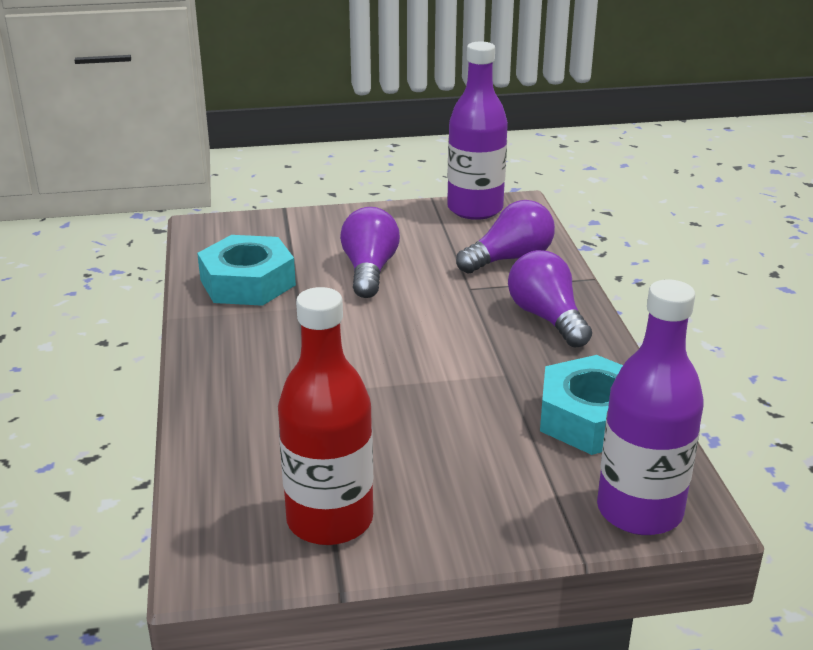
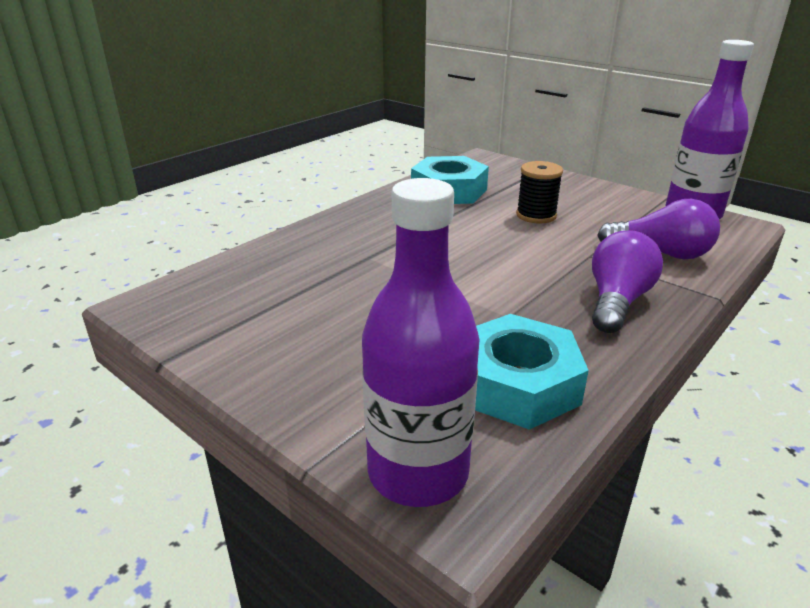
camera: 50 degrees right, 0 degrees up
red bottle [278,287,373,545] -> none
purple light bulb [340,207,400,298] -> black spool [516,161,563,223]

